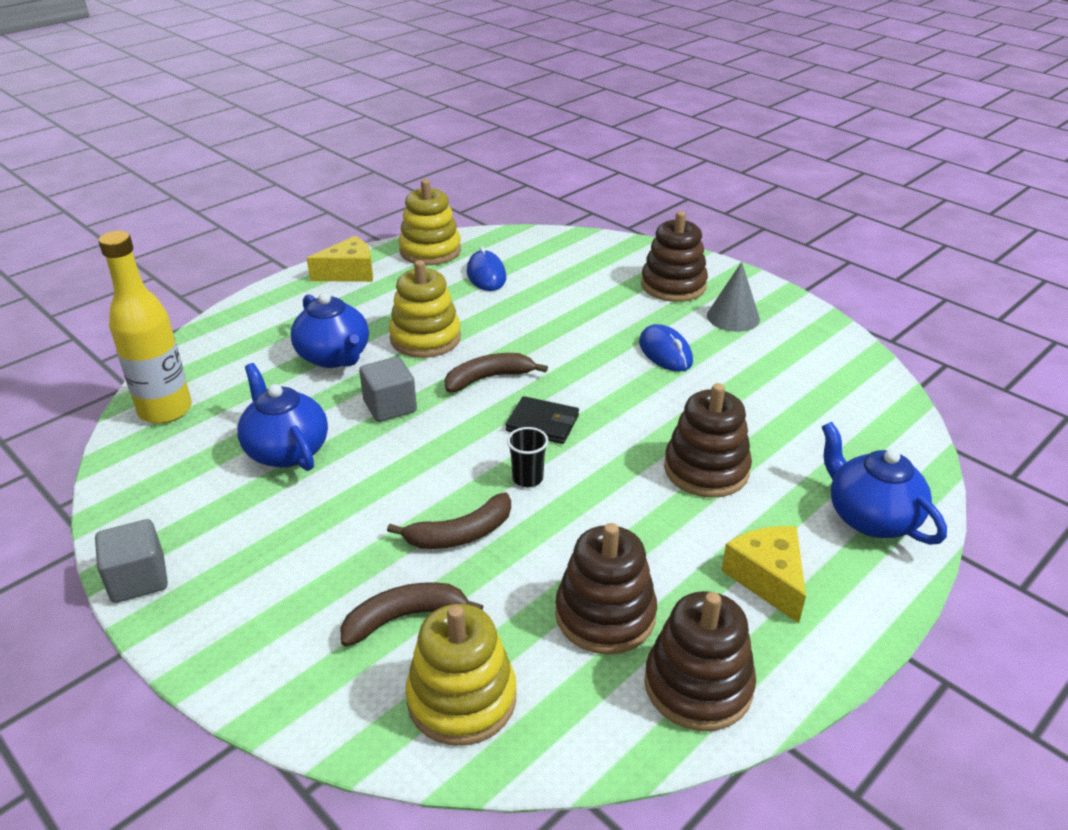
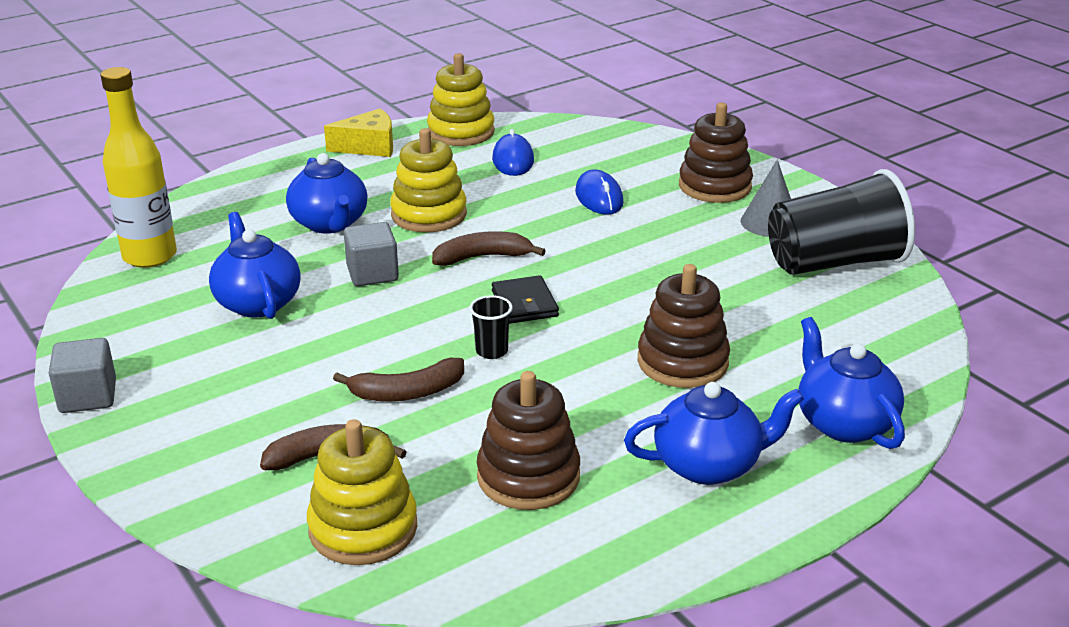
camera: 10 degrees right, 5 degrees down
black wallet [506,396,579,444] -> black wallet turned 45 degrees clockwise [492,275,559,324]
blue mouse [639,324,693,372] -> blue mouse moved to [575,170,624,215]
brown stacking toy [644,591,756,731] -> none
yellow cheese [721,526,806,623] -> blue teapot [624,382,804,485]
none -> black cup [768,169,915,275]

